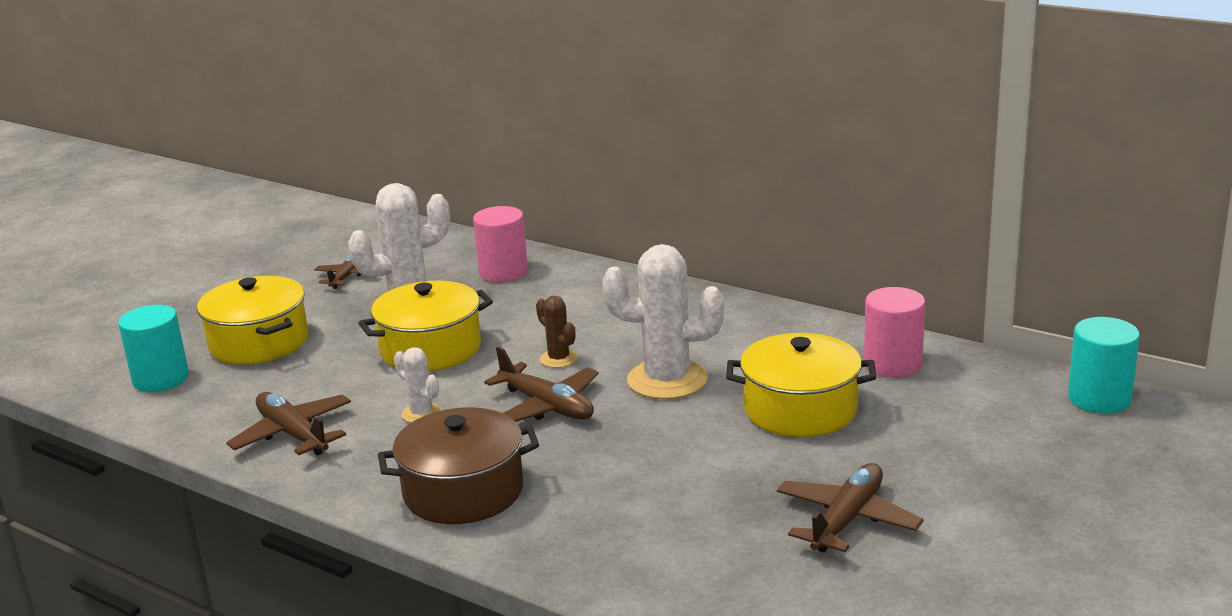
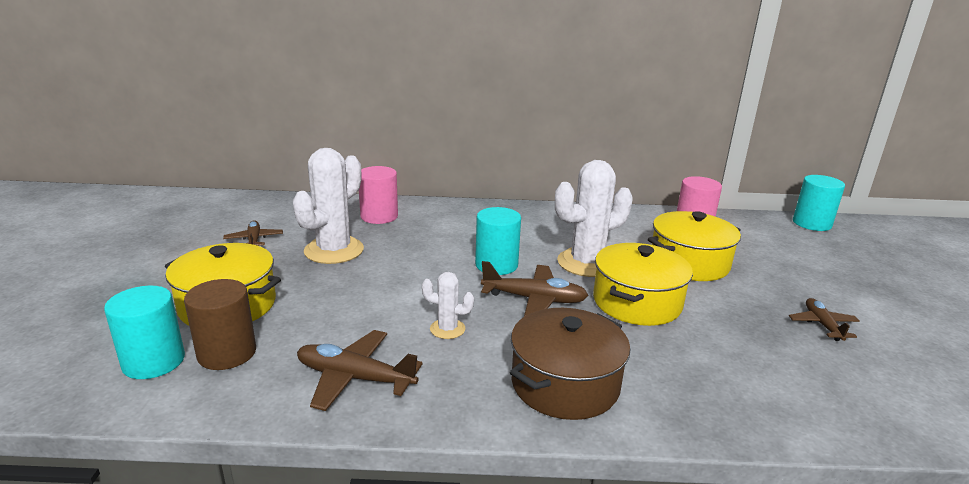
camera: 35 degrees left, 0 degrees up
yellow pot [359,281,493,372] -> yellow pot moved to [593,243,693,326]
brown cactus [536,295,578,368] -> turquoise cylinder [475,207,521,275]
brown plane [777,463,923,553] -> brown plane [789,298,859,341], size x0.63
none -> brown cylinder [184,279,256,370]

